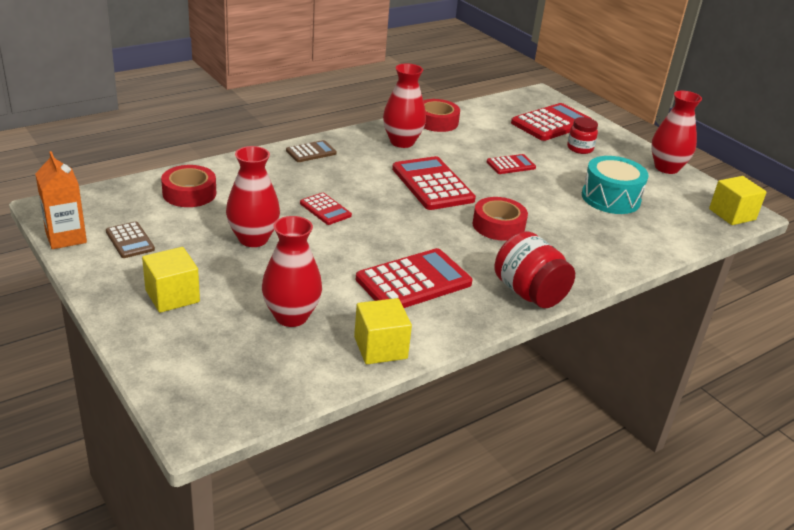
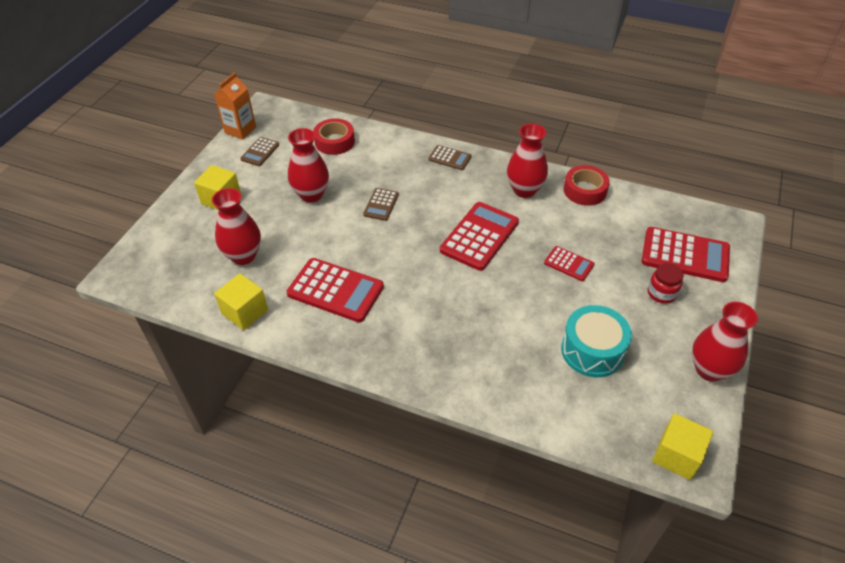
camera: 60 degrees right, 15 degrees up
red calculator [300,193,352,225] -> brown calculator [363,188,399,221]
red tape [473,197,528,241] -> none
red jar [494,231,575,308] -> none

